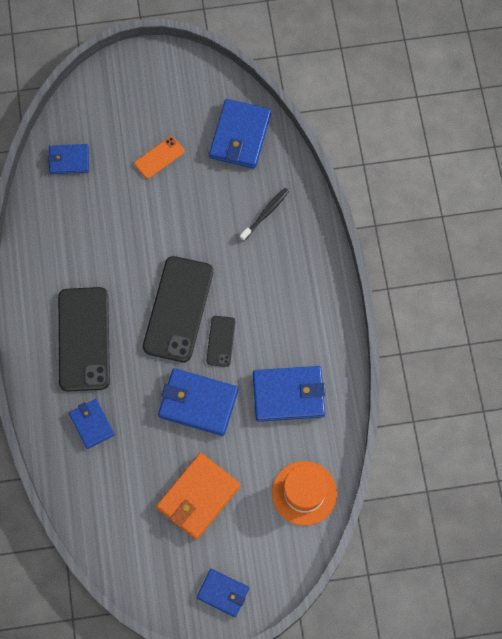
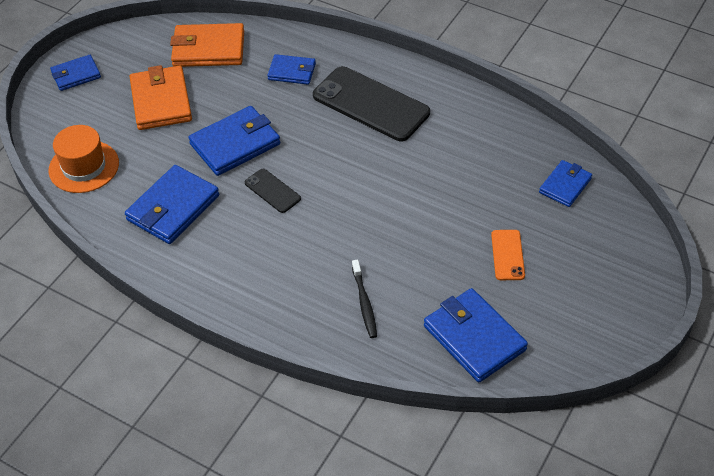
camera: 130 degrees right, 20 degrees down
black phone [143,256,213,362] -> none
none -> orange wallet [170,23,244,67]

